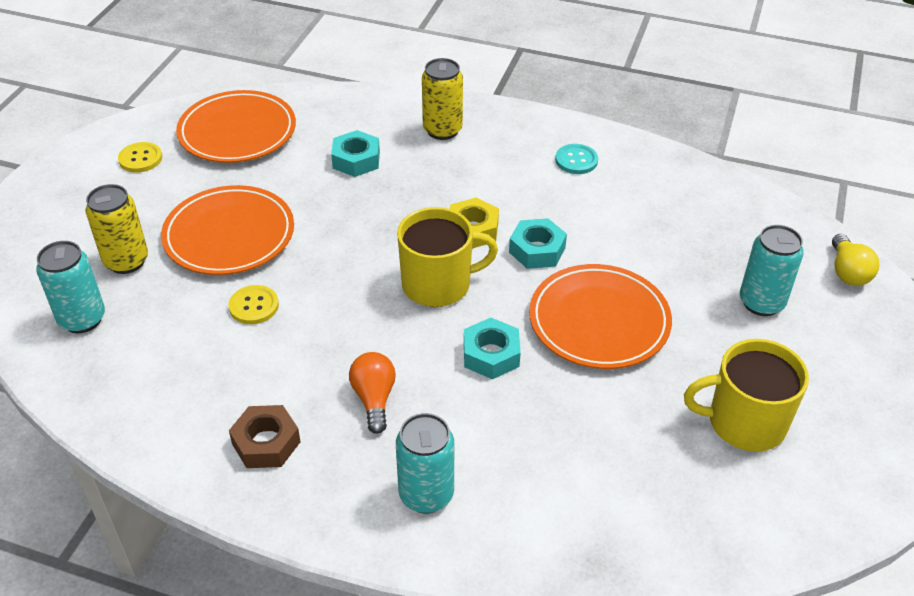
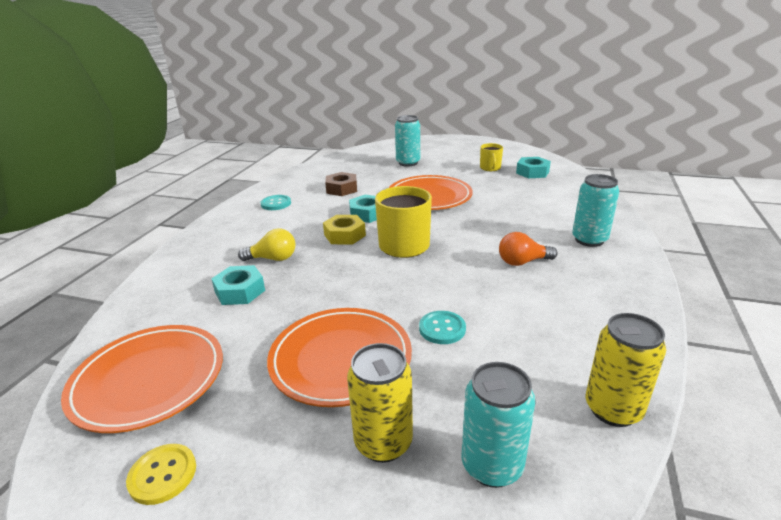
camera: 90 degrees left, 15 degrees down
yellow button [229,285,279,324] -> turquoise button [419,311,466,344]
brown nut [229,405,301,468] -> brown nut moved to [325,172,357,196]
yellow can [422,58,463,140] -> yellow can moved to [586,313,666,427]
turquoise nut [464,318,521,379] -> turquoise nut moved to [516,157,551,178]
yellow mug [684,339,809,452] -> yellow mug [480,143,503,171], size x0.55
yellow light bulb [832,234,879,286] -> yellow light bulb moved to [238,228,295,261]

